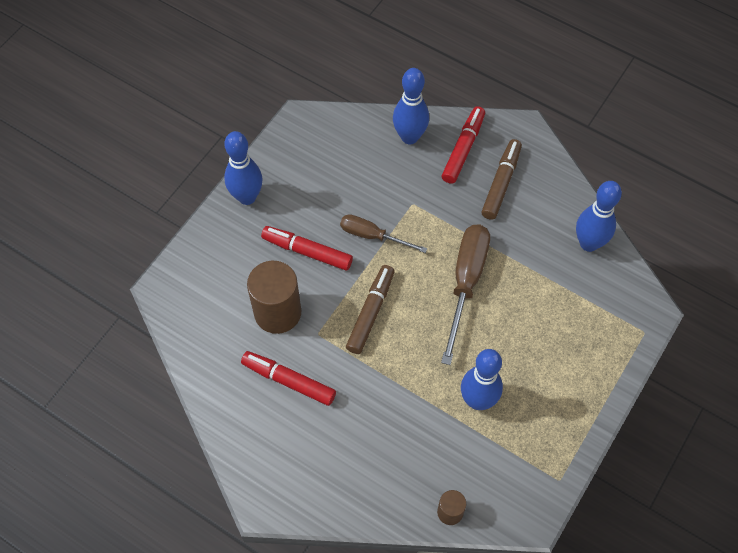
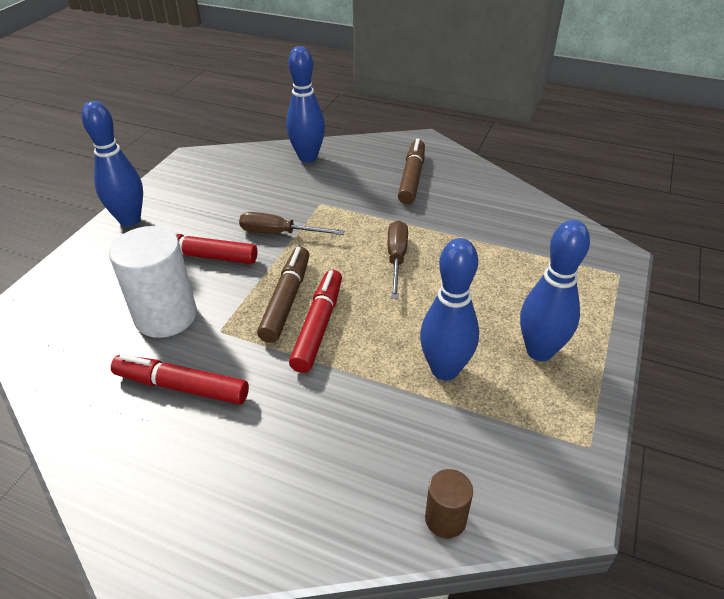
camera: 10 degrees left, 20 degrees down
brown cylinder [247,261,302,334] -> white cylinder [109,226,197,338]
brown screwdriver [441,224,490,365] -> brown screwdriver [388,220,408,299], size x0.61
red marker [442,106,485,184] -> red marker moved to [289,270,342,373]
blue bowling pin [576,181,622,252] -> blue bowling pin moved to [520,220,590,361]

